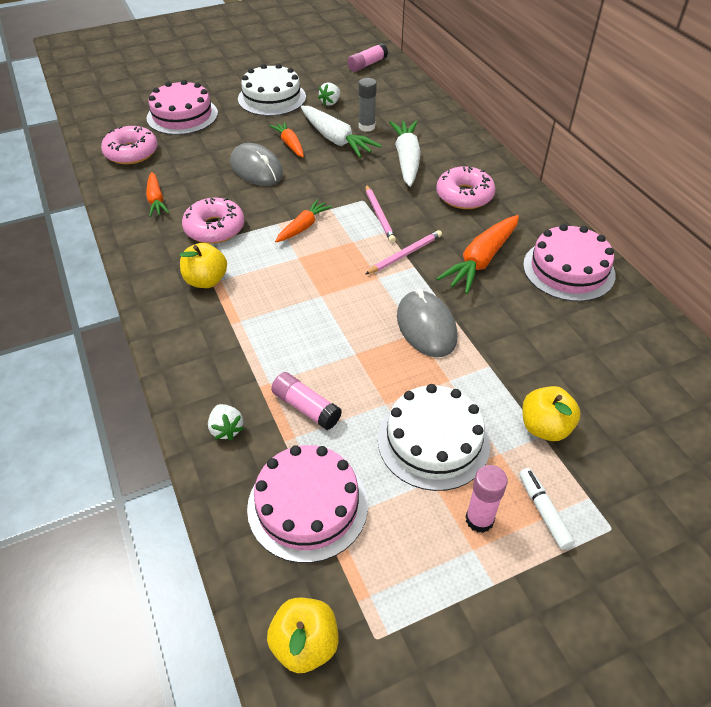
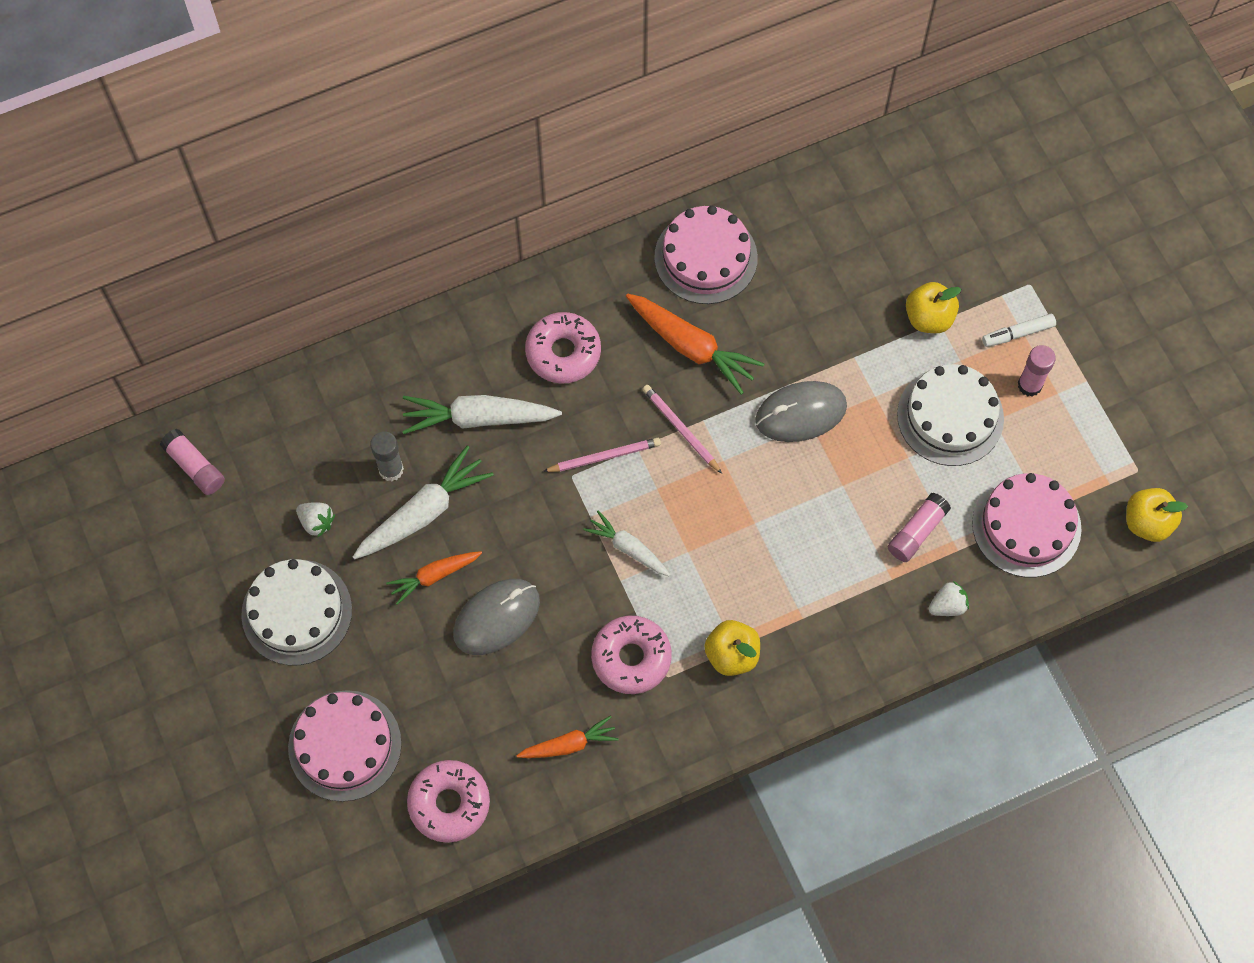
camera: 90 degrees left, 20 degrees up
orange carrot [275,199,332,242] -> white carrot [583,510,670,576]

